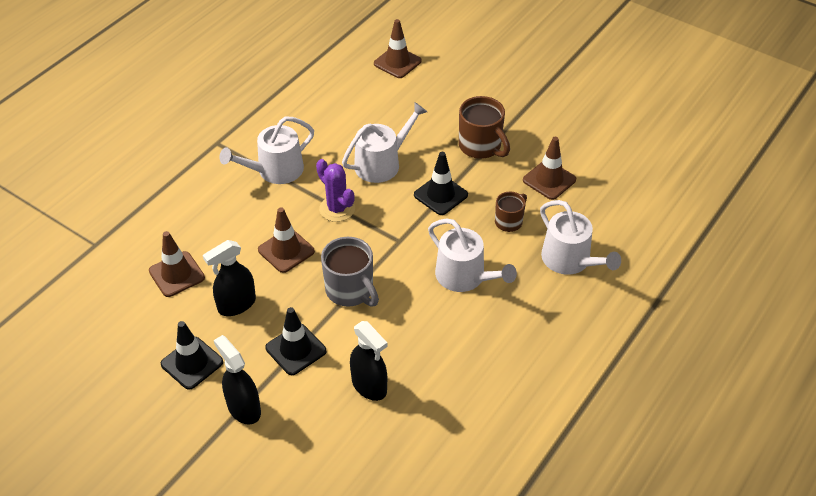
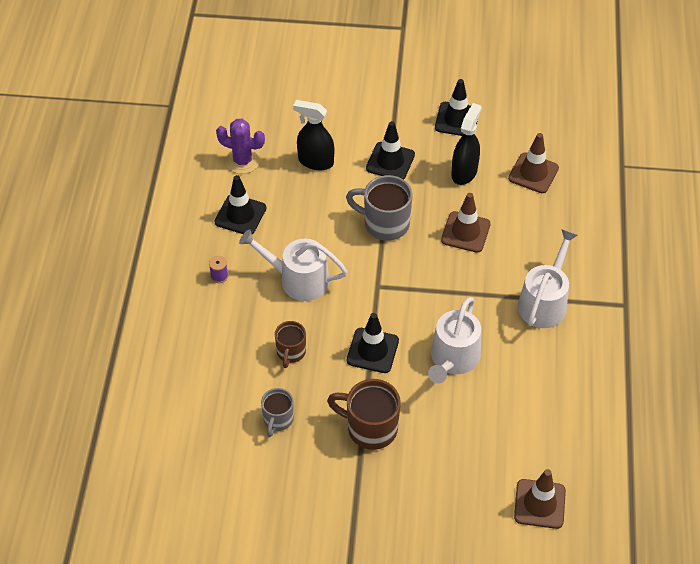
camera: 150 degrees right, 5 degrees up
black spray bottle [214,335,261,425] -> none
purple cactus [316,159,355,222] -> purple cactus moved to [216,119,265,174]
brown traffic cone [523,137,576,200] -> grey mug [261,388,294,437]
white watering can [540,200,621,275] -> none
none -> purple spool [209,256,228,283]
none -> black traffic cone [215,175,266,234]

